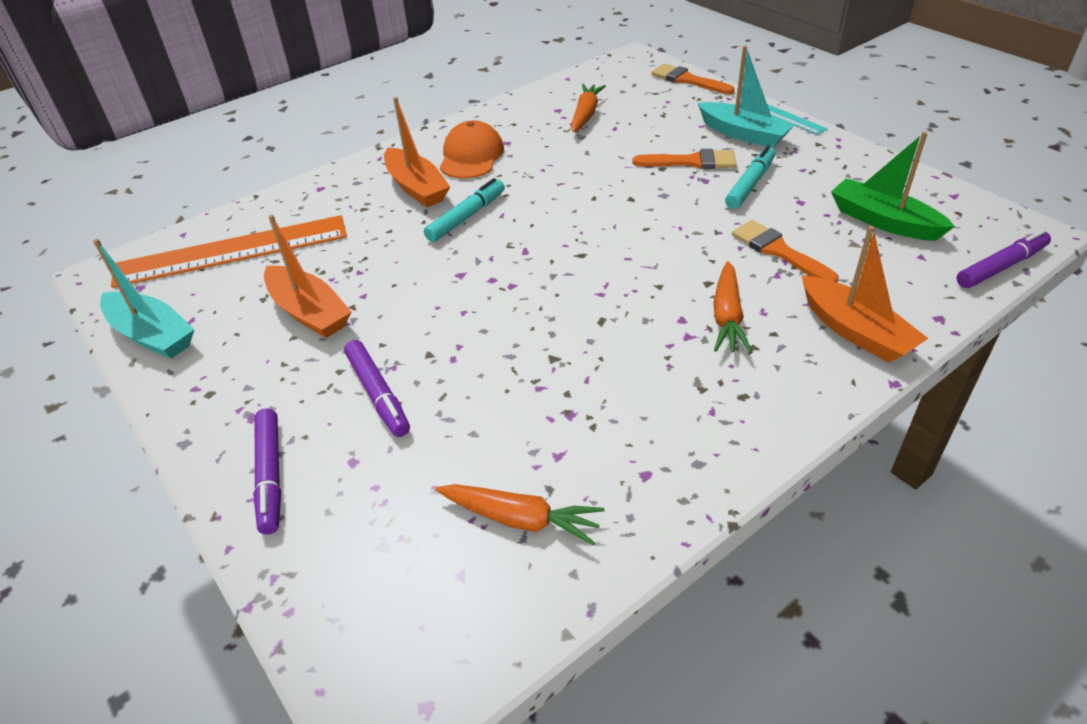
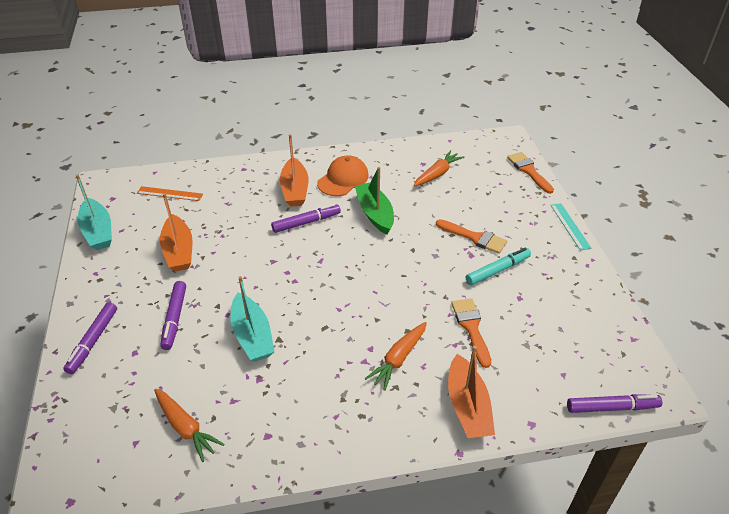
camera: 25 degrees right, 0 degrees up
orange ruler [111,215,347,288] -> orange ruler [137,186,203,201], size x0.47
turquoise marker [424,178,505,242] -> purple marker [271,204,341,233]
turquoise boat [698,46,795,148] -> turquoise boat moved to [230,276,274,362]
green boat [831,132,955,241] -> green boat moved to [355,167,394,234]

